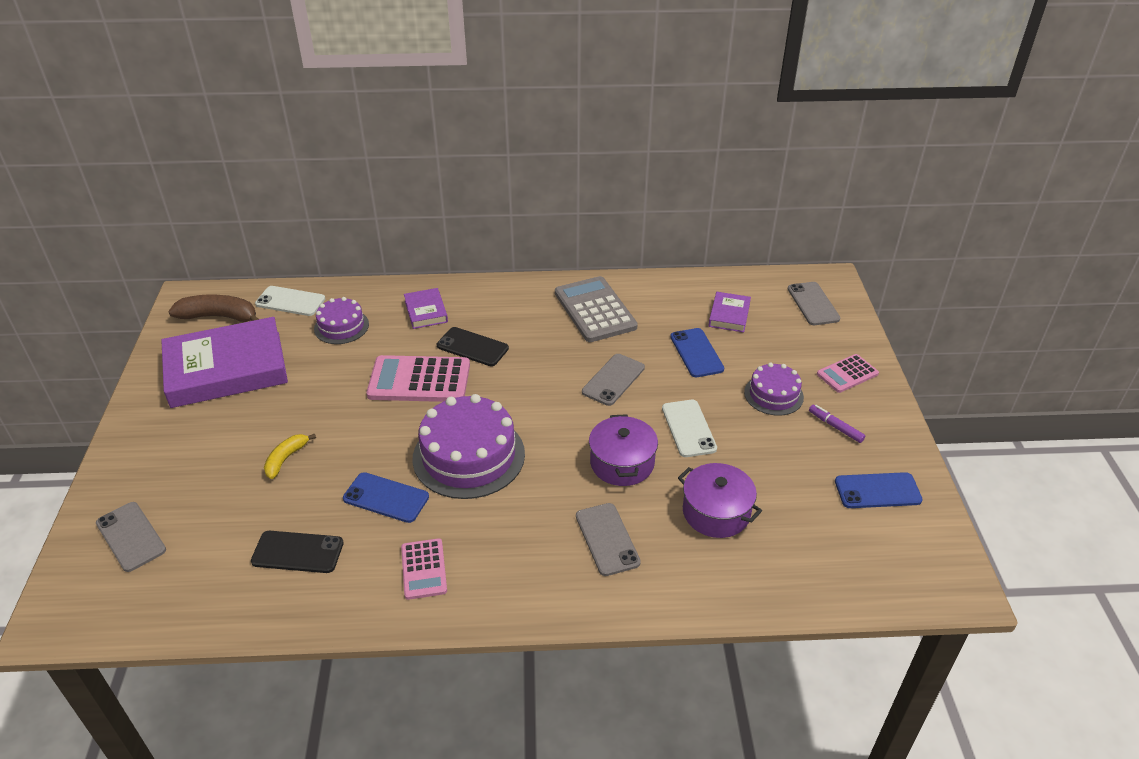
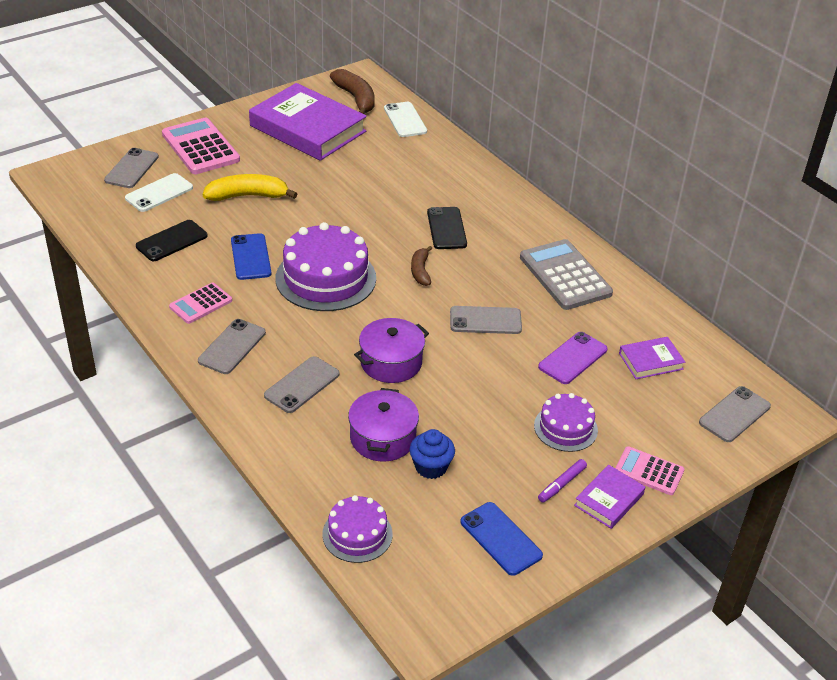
camera: 55 degrees right, 0 degrees up
black phone [251,531,344,573] -> black phone turned 75 degrees clockwise [136,220,208,261]
yellow banana [264,434,316,479] -> yellow banana [203,174,297,201], size x1.66
purple cake [314,297,369,344] -> purple cake moved to [322,495,393,563]
pink calculator [366,355,470,402] -> pink calculator moved to [162,118,240,174]
purple book [404,288,448,329] -> purple book moved to [574,465,645,529]
grey calculator [555,276,638,342] -> grey calculator turned 60 degrees counterclockwise [520,239,613,310]
white phone [662,400,717,457] -> white phone moved to [125,173,193,212]
blue phone [670,328,724,377] -> purple phone [538,332,608,384]
purple marker [809,405,865,443] -> purple marker turned 150 degrees counterclockwise [538,459,587,503]
none -> grey phone [198,319,266,374]
none -> blue cupcake [409,429,455,479]
none -> brown banana [411,246,433,286]

